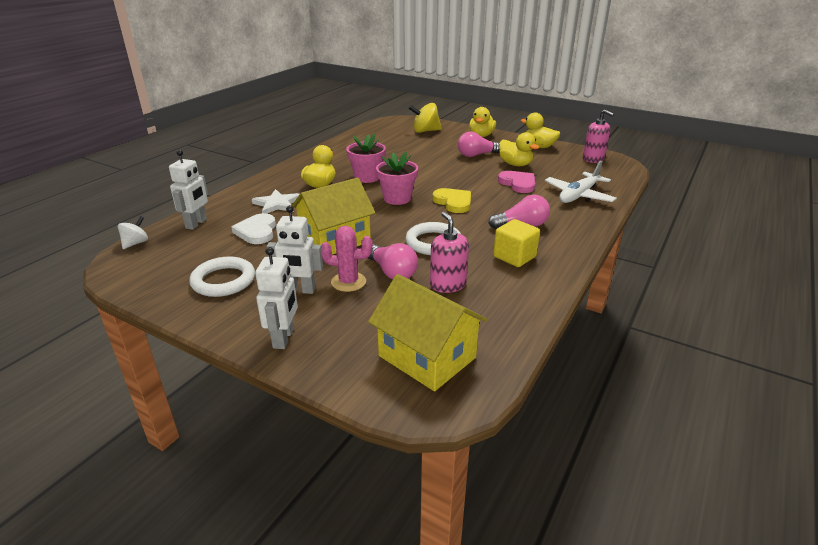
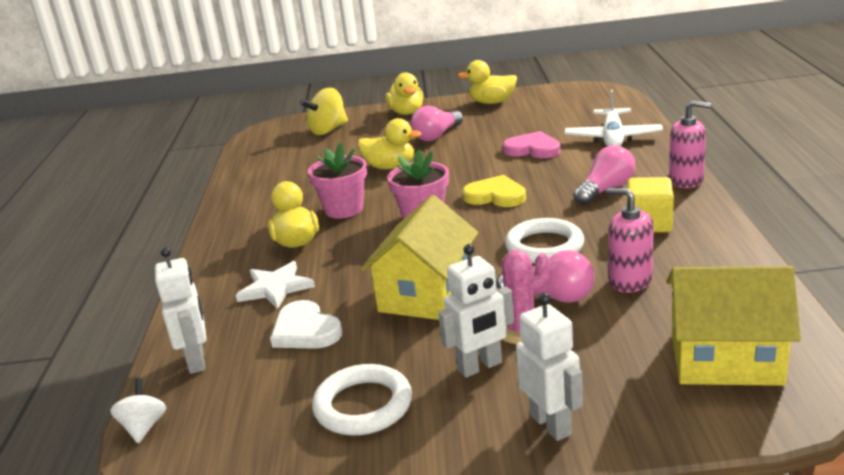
camera: 30 degrees left, 5 degrees down
yellow duck [499,132,540,166] -> yellow duck moved to [358,118,421,169]
pink soap dispenser [583,109,614,163] -> pink soap dispenser moved to [669,101,711,188]

